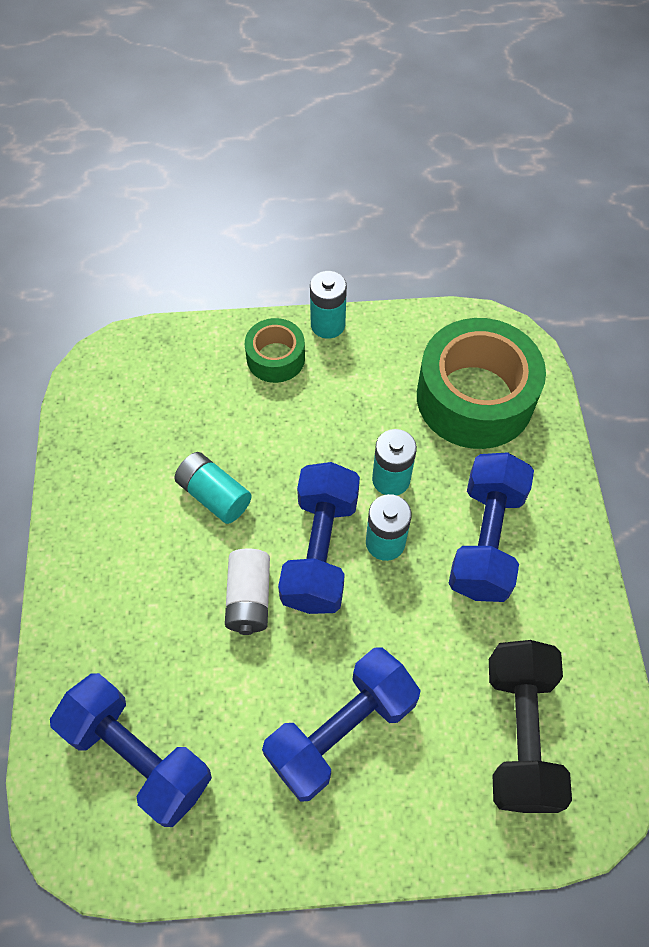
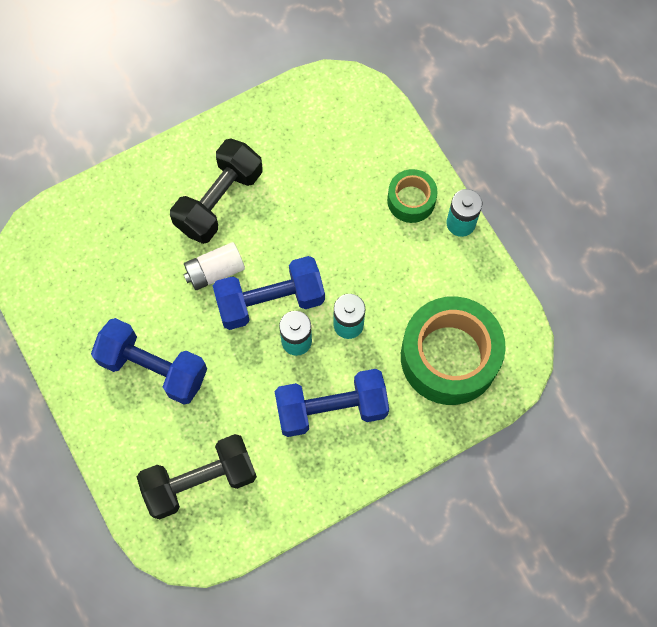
camera: 65 degrees right, 10 degrees up
blue dumbbell [50,673,212,827] -> none
turquoise battery [175,452,252,524] -> none
none -> black dumbbell [170,139,262,244]

